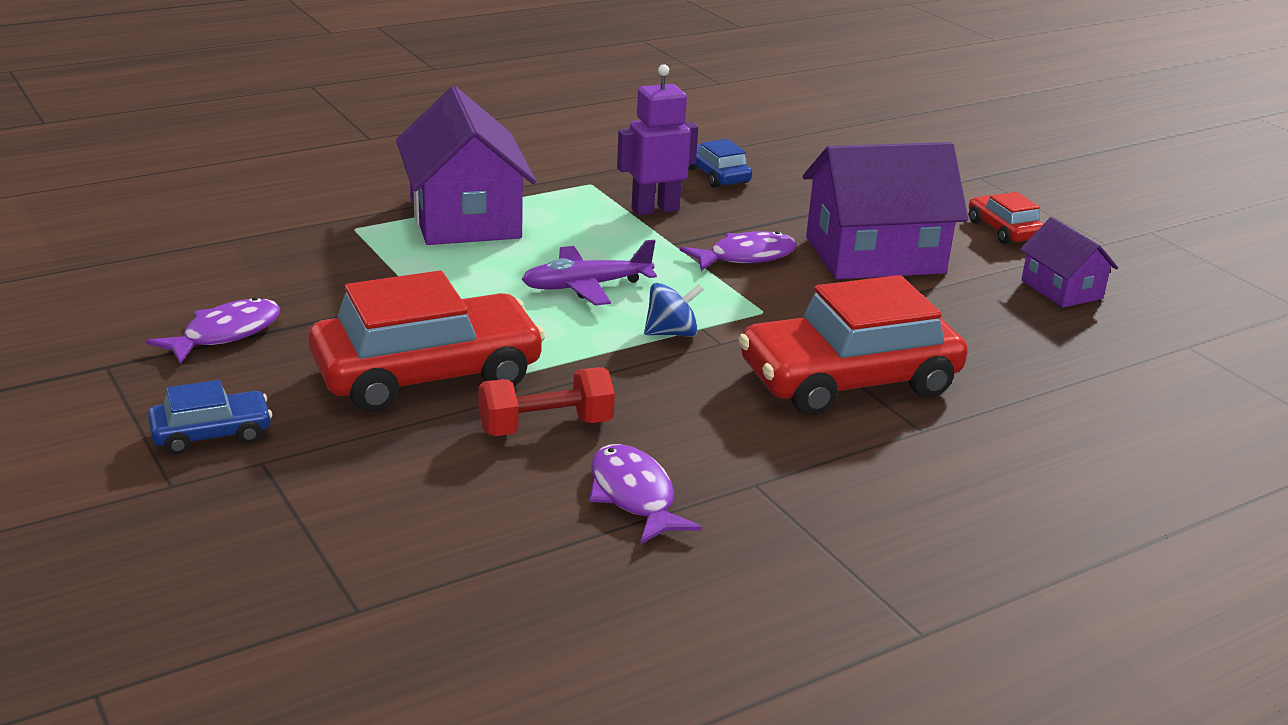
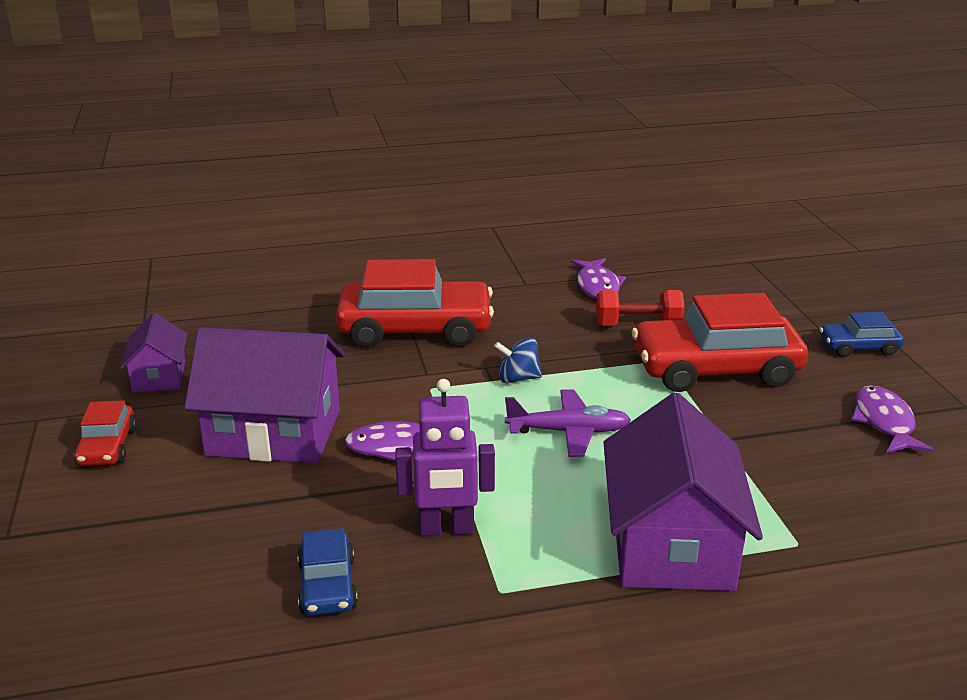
camera: 160 degrees left, 0 degrees up
purple fish [146,297,280,364] -> purple fish turned 120 degrees clockwise [851,385,935,453]

